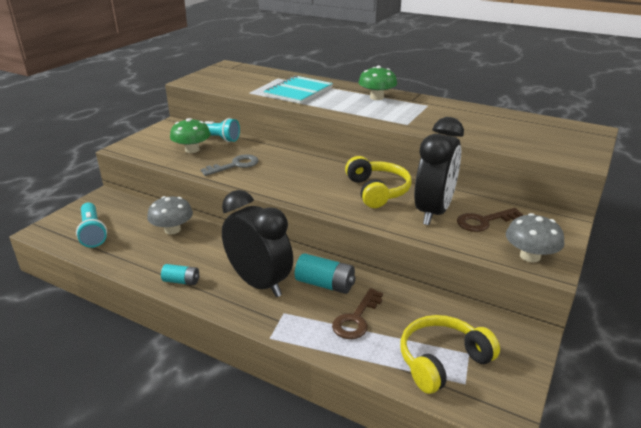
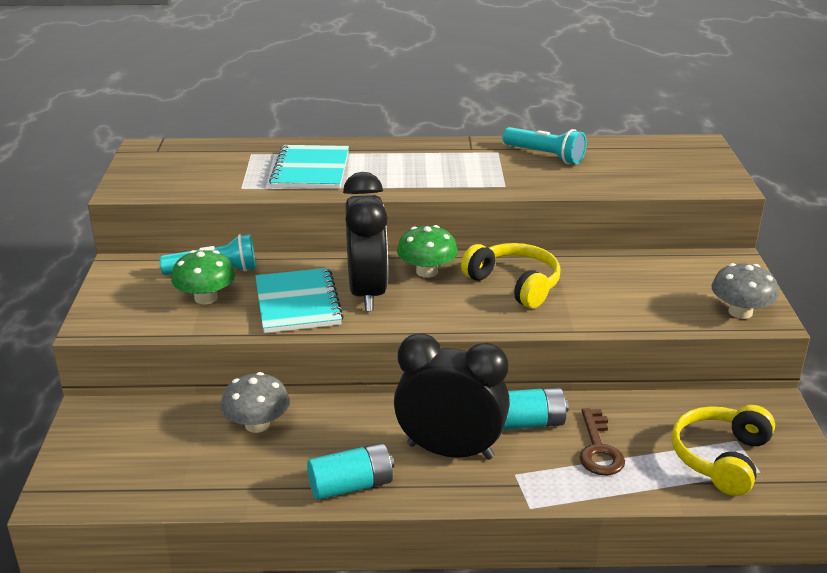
camera: 30 degrees left, 0 degrees up
turquoise flashlight [76,202,107,248] -> turquoise flashlight moved to [503,127,587,164]
turquoise battery [161,264,200,285] -> turquoise battery [307,443,394,500], size x1.60
grey key [201,154,258,176] -> turquoise notebook [255,268,344,333]
green mushroom [358,66,397,100] -> green mushroom moved to [397,225,458,278]
black clock [414,117,464,225] -> black clock moved to [343,172,388,311]
brown key [457,208,523,232] -> none

